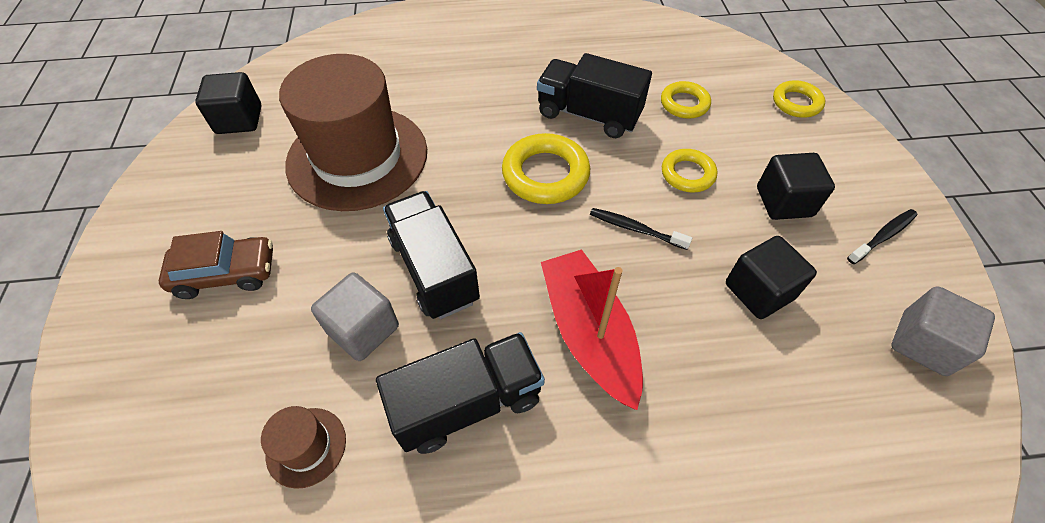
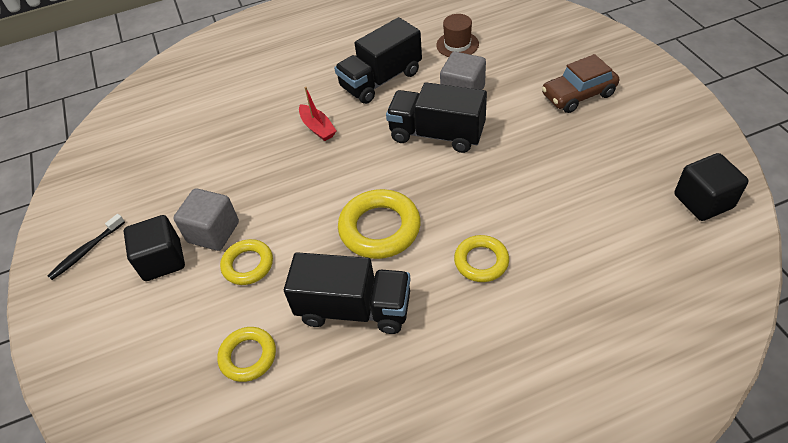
camera: 170 degrees right, 5 degrees down
brown hat [279,54,427,211] -> none
black truck [383,191,480,319] -> black truck turned 150 degrees clockwise [386,82,487,153]
red boat [541,249,643,410] -> red boat [299,87,337,141], size x0.50
black toothbrush [590,208,692,250] -> none
black cube [726,236,817,319] -> none
yellow ring [773,80,825,118] -> yellow ring moved to [454,235,509,282]
grey cube [891,286,995,376] -> grey cube moved to [173,188,239,251]

